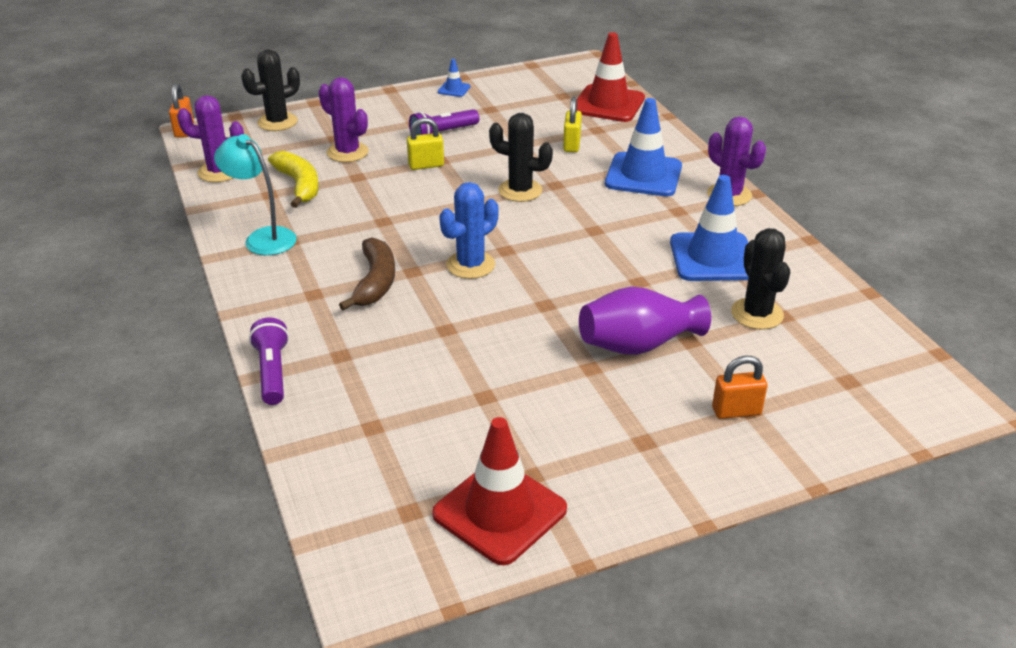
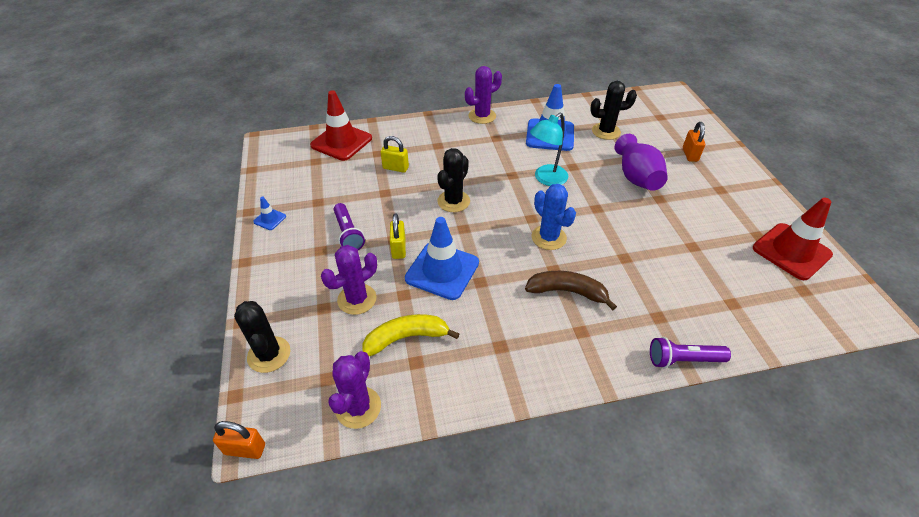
camera: 80 degrees left, 10 degrees up
turquoise lamp [214,134,297,255] -> turquoise lamp moved to [530,113,568,186]
blue traffic cone [605,98,682,196] -> blue traffic cone moved to [405,217,479,300]

